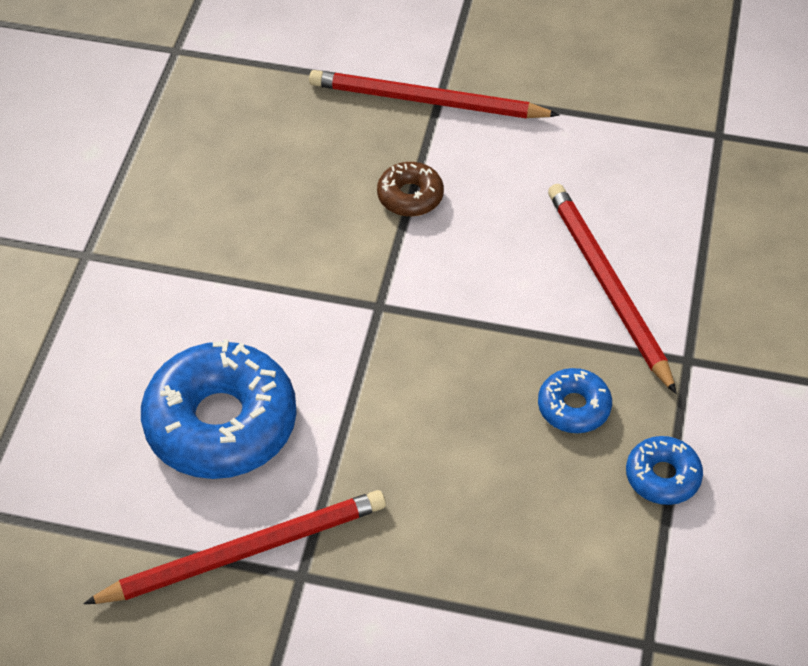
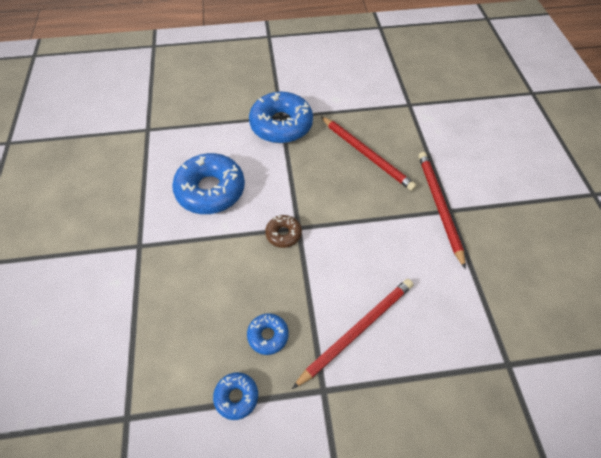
camera: 70 degrees right, 5 degrees up
red pencil [83,490,386,604] -> red pencil moved to [321,116,417,191]
brown donut [377,162,444,216] -> brown donut moved to [265,215,302,248]
none -> blue donut [249,92,313,143]

